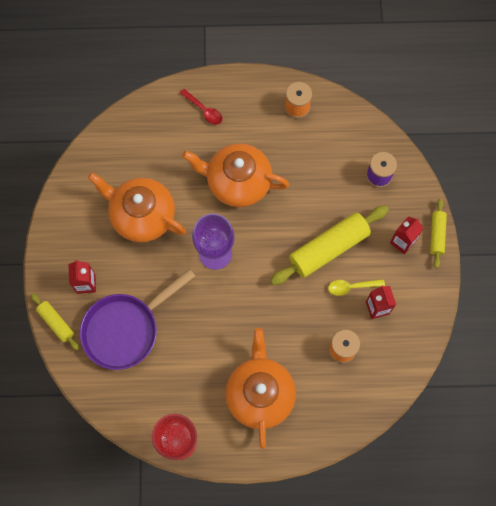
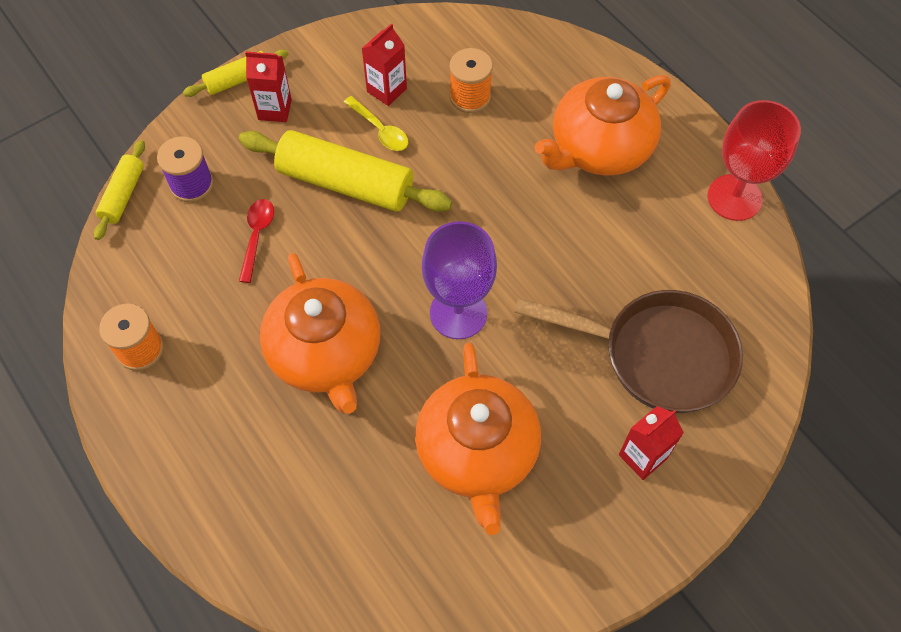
camera: 125 degrees left, 10 degrees down
yellow rolling pin [31,293,79,350] -> yellow rolling pin moved to [94,140,145,240]
purple pan [80,269,195,370] -> brown pan [514,290,743,413]
red spoon [180,89,222,125] -> red spoon moved to [239,199,274,283]

